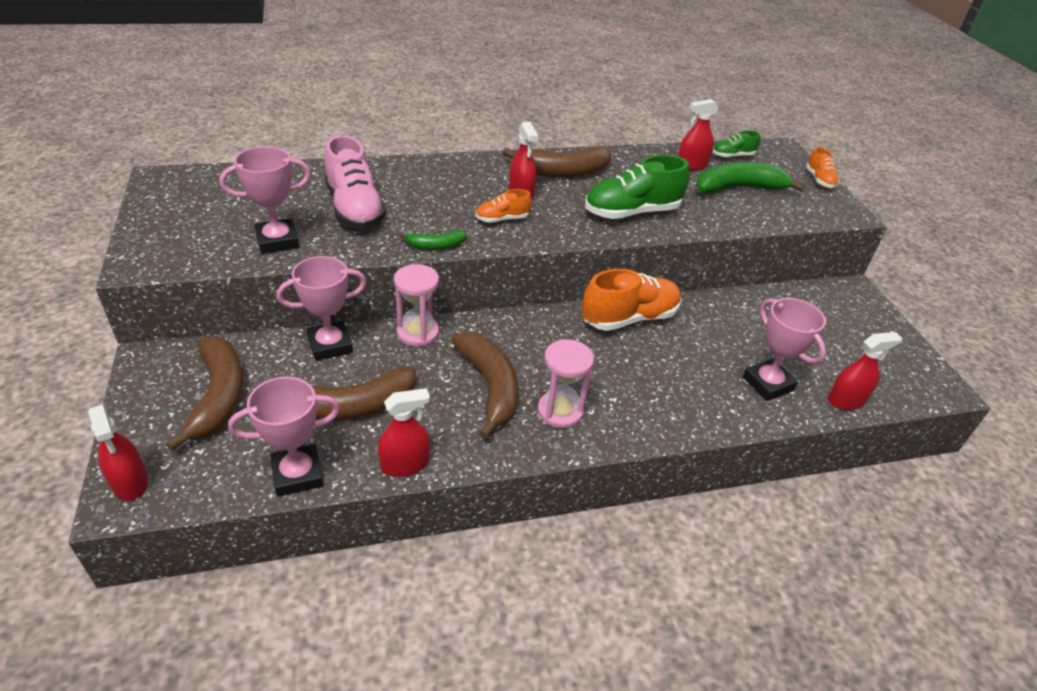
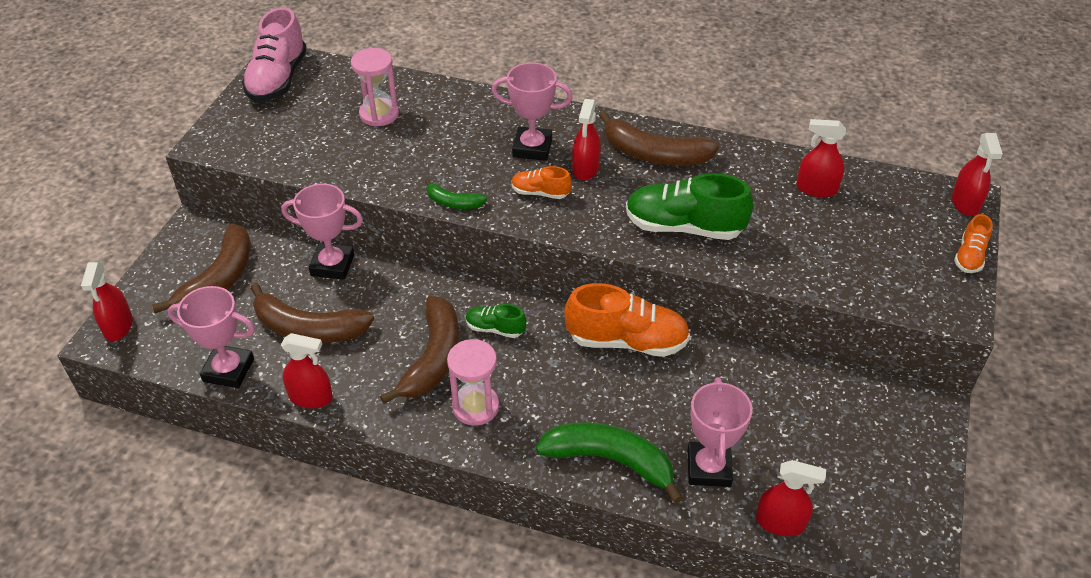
camera: 35 degrees right, 5 degrees up
pink trophy [220,146,311,254] -> pink trophy moved to [492,63,573,161]
pink shoe [325,135,386,229] -> pink shoe moved to [242,7,307,102]
pink hourglass [394,264,439,347] -> pink hourglass moved to [351,48,399,127]
green banana [696,162,805,194] -> green banana moved to [536,422,683,503]
green shoe [713,130,760,158] -> green shoe moved to [466,304,526,338]
none -> red spray bottle [952,133,1003,216]

